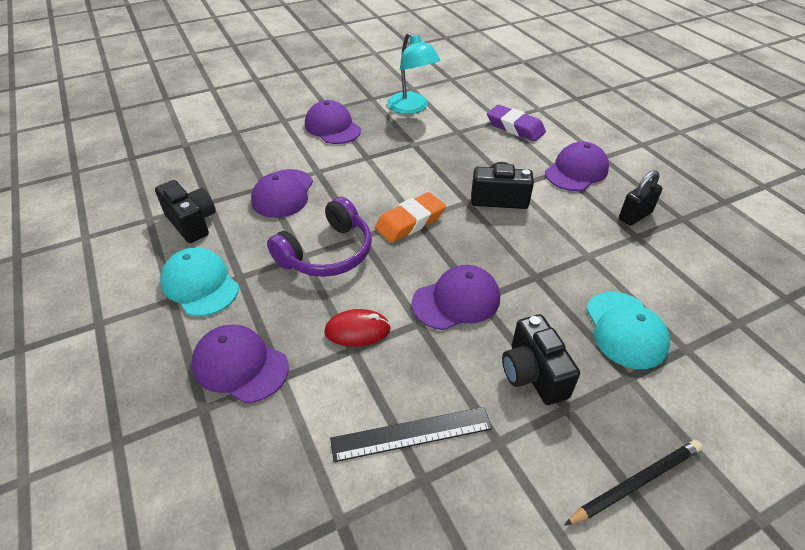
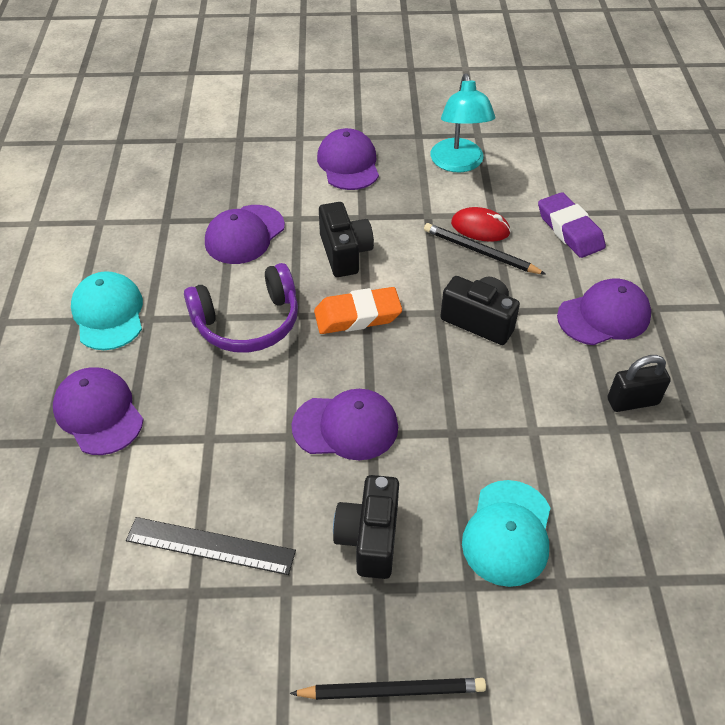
camera: 25 degrees right, 5 degrees up
black camera [155,180,216,243] -> black camera moved to [319,202,374,277]
red mouse [324,309,391,347] -> red mouse moved to [451,207,511,242]
none -> black pencil [424,223,546,275]

